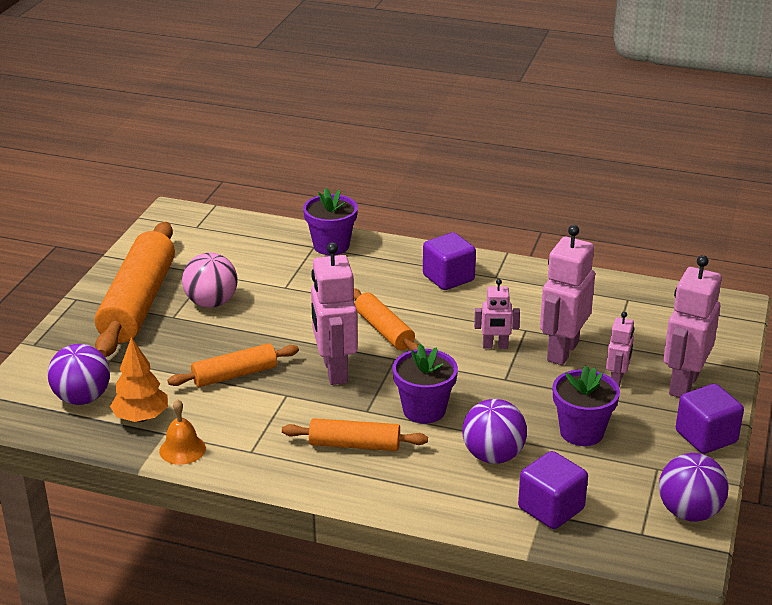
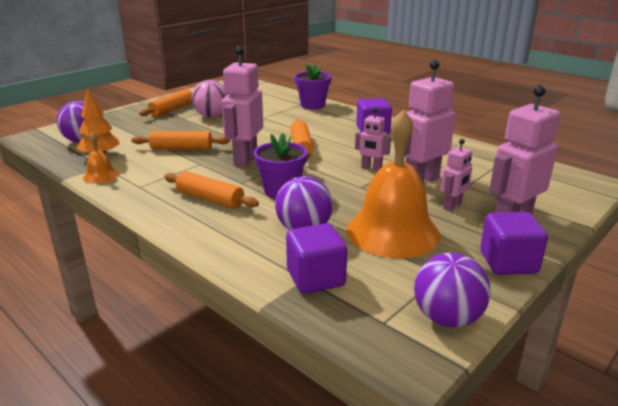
camera: 25 degrees right, 5 degrees down
orange rolling pin [95,222,175,357] -> orange rolling pin [139,89,193,117], size x0.54
purple flower pot [553,365,620,446] -> orange bell [347,109,440,258]

